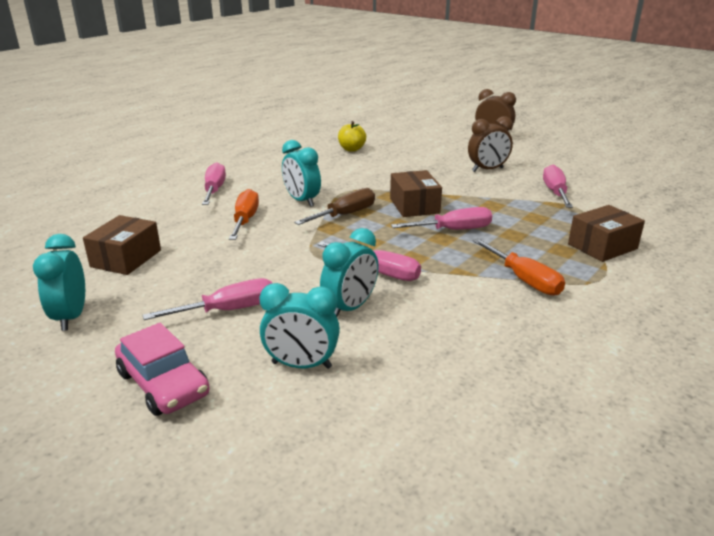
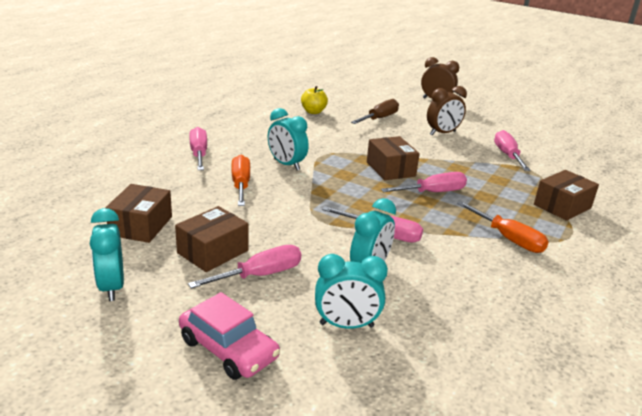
camera: 10 degrees left, 0 degrees up
brown screwdriver [294,188,375,225] -> brown screwdriver moved to [351,99,399,124]
none -> brown box [175,206,249,272]

